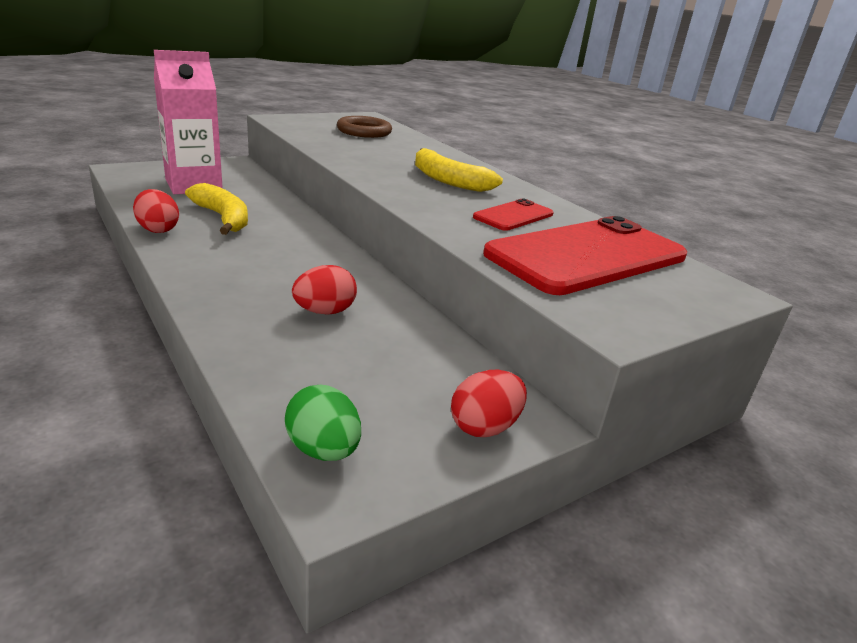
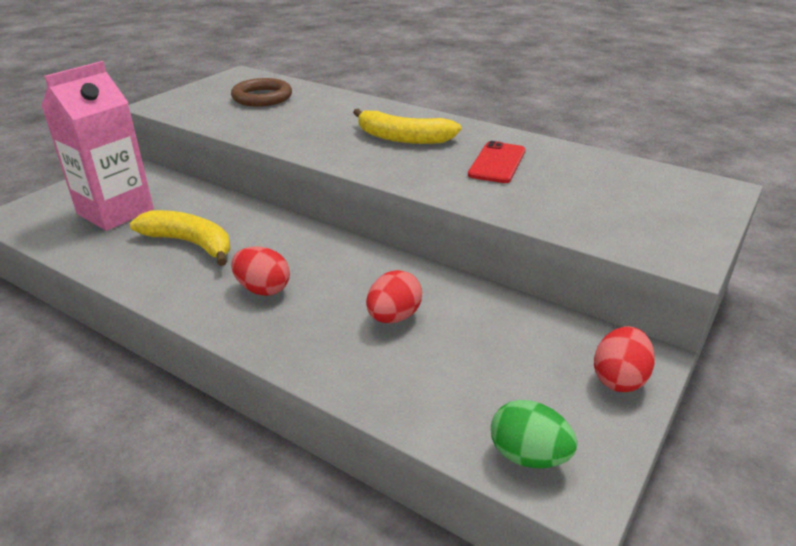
camera: 20 degrees left, 5 degrees up
red egg [133,189,179,233] -> red egg moved to [231,247,290,296]
red phone [483,216,687,295] -> none

